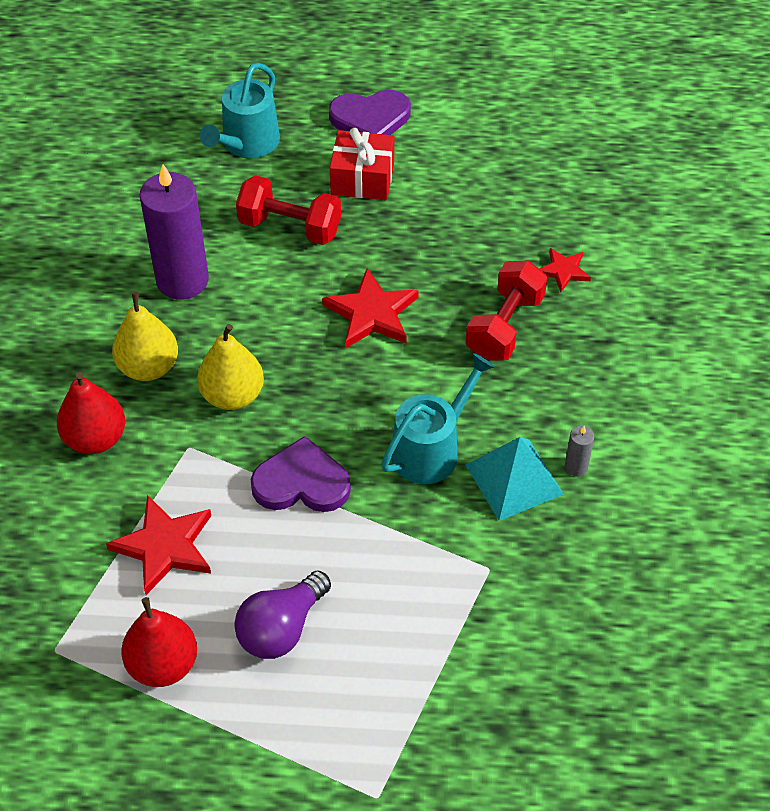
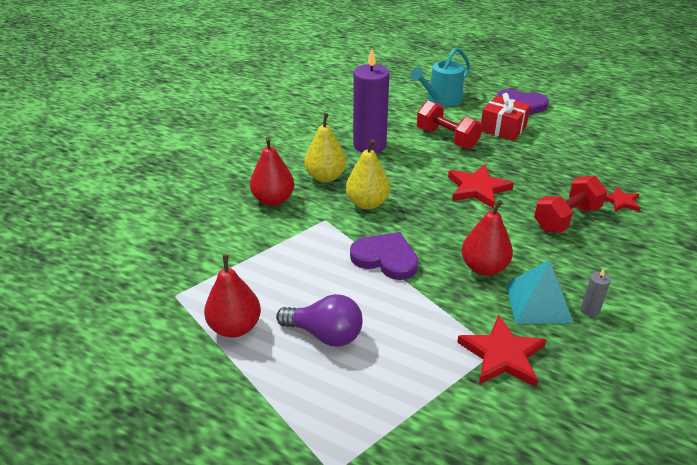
camera: 25 degrees right, 15 degrees down
red star [106,495,211,595] -> red star moved to [457,315,546,387]
purple light bulb [234,570,331,659] -> purple light bulb turned 135 degrees counterclockwise [276,294,363,346]
turquoise watering can [381,353,495,484] -> red pear [461,200,513,276]

